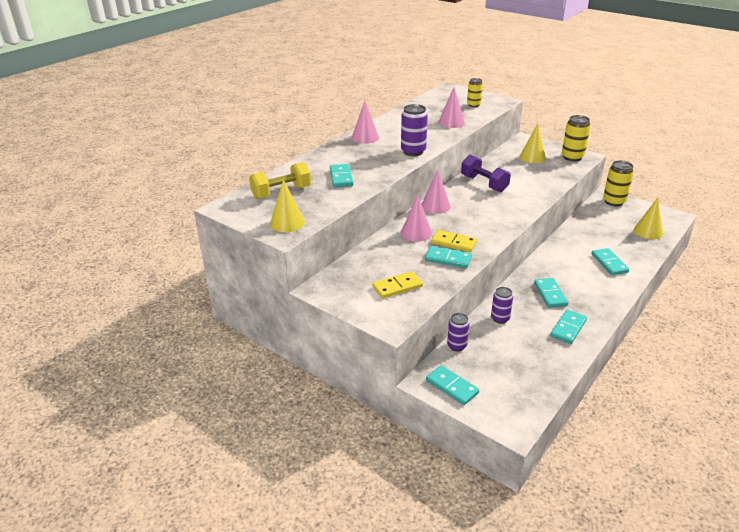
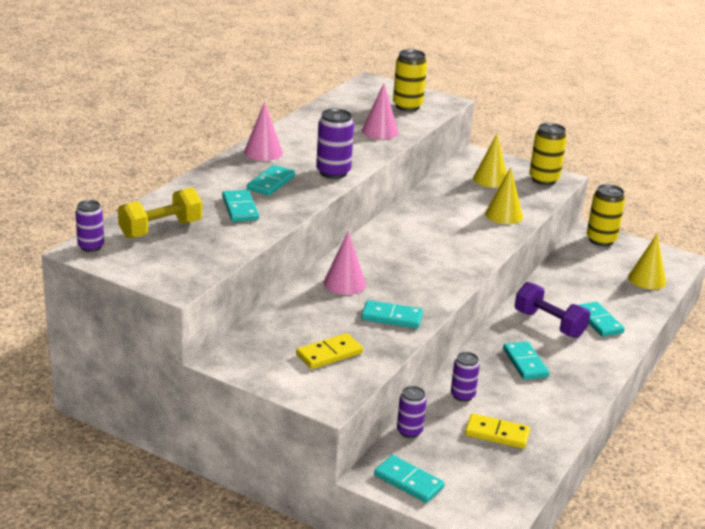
camera: 10 degrees left, 5 degrees down
yellow cone [270,179,305,232] -> yellow cone moved to [485,167,523,224]
pink cone [422,169,450,214] -> none
yellow domino [431,230,477,252] -> yellow domino moved to [465,413,530,449]
purple dumbbell [461,155,511,192] -> purple dumbbell moved to [515,282,590,338]
yellow can [467,78,483,107] -> yellow can [393,49,427,111], size x1.55
turquoise domino [550,310,587,344] -> turquoise domino moved to [247,165,295,196]
none -> purple can [75,200,104,252]

